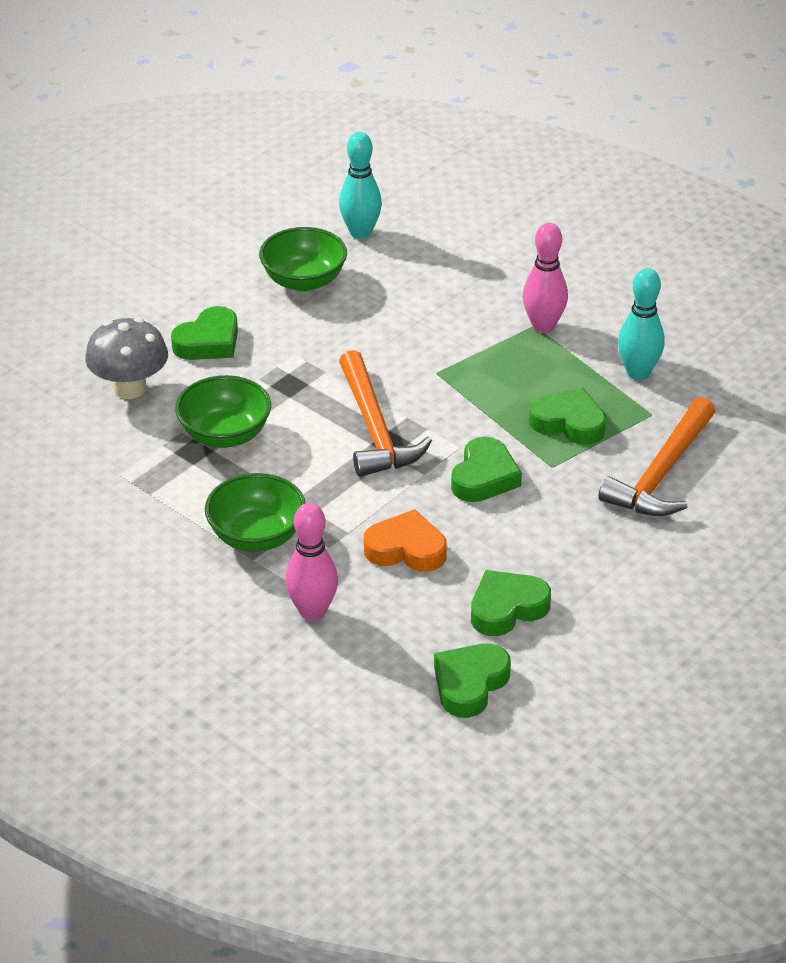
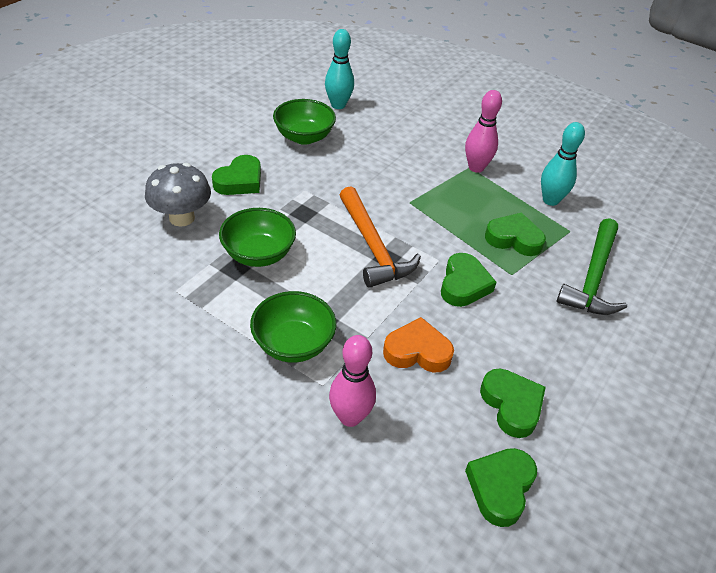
camera: 10 degrees left, 5 degrees up
green heart [471,570,551,636] -> green heart turned 105 degrees clockwise [480,369,546,438]
orange hammer [598,397,715,516] -> green hammer [557,218,627,315]

